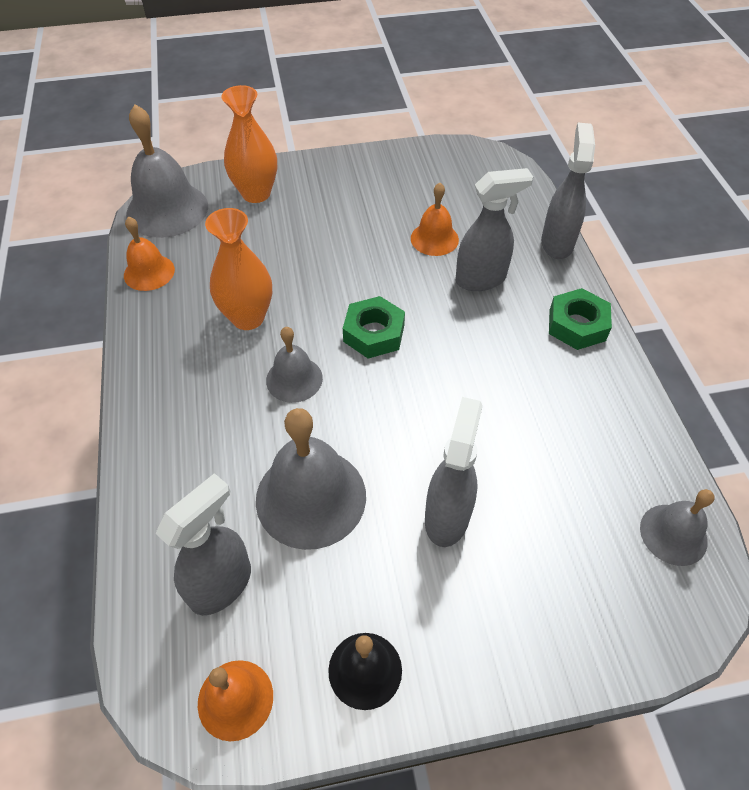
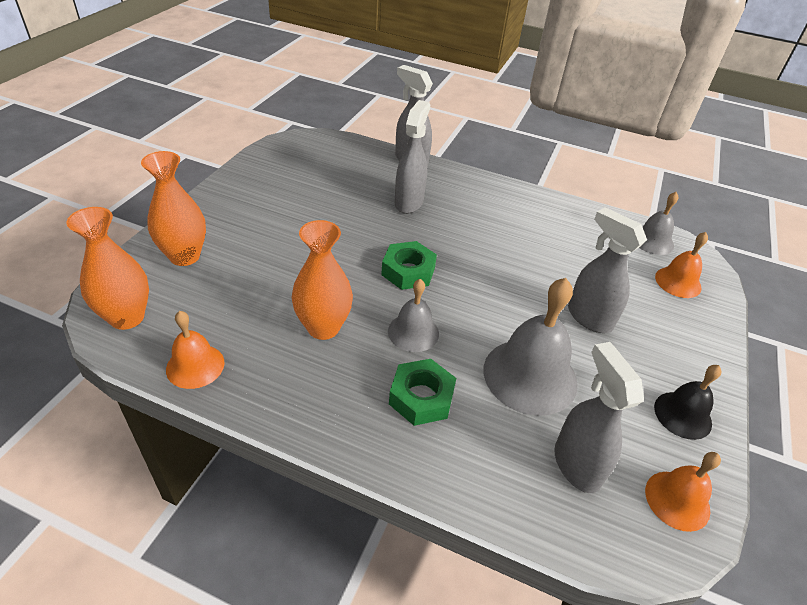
camera: 60 degrees left, 10 degrees down
grey bell [126,104,208,238] -> orange vase [66,207,149,330]
orange bell [411,183,459,256] -> orange bell moved to [655,232,708,298]
green nut [549,288,612,350] -> green nut moved to [389,359,456,426]

